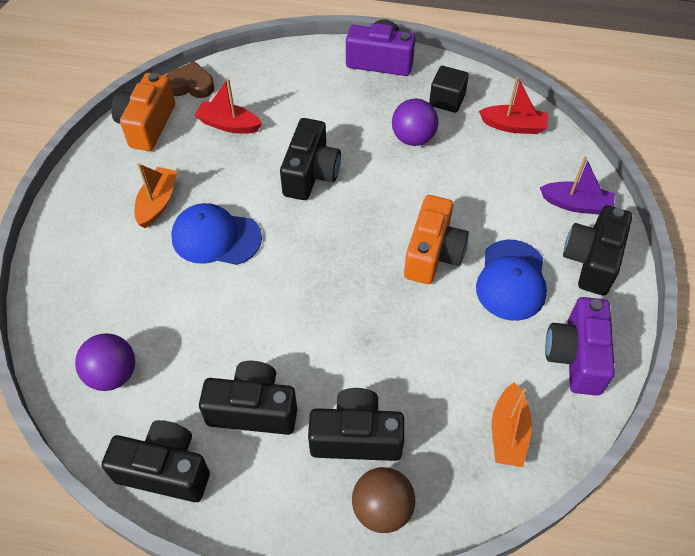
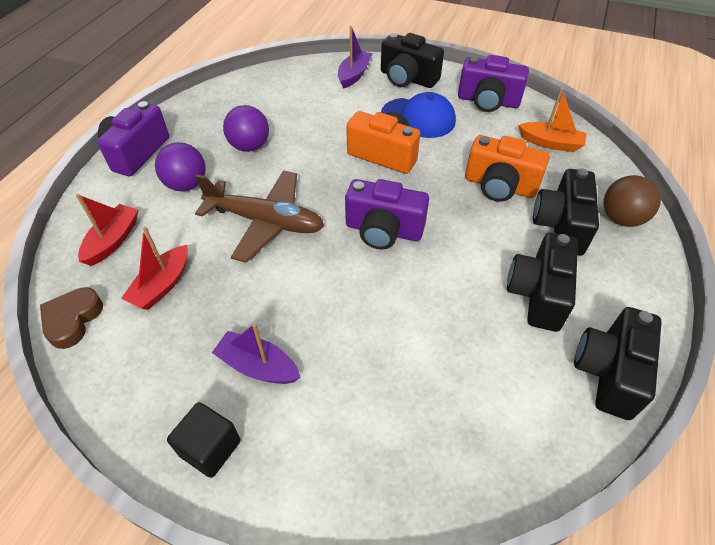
camera: 80 degrees left, 5 degrees down
purple ball [75,333,135,391] -> purple ball moved to [155,142,206,191]
orange camera [111,73,175,151] -> orange camera moved to [465,135,550,202]
orange boat [135,163,178,228] -> purple boat [212,323,300,384]
blue cap [171,203,262,265] -> none
black camera [280,118,341,200] -> brown plane [195,170,324,263]
black cube [429,66,469,113] -> black cube moved to [167,402,240,478]
red boat [479,77,548,134] -> red boat moved to [76,194,138,266]
none -> purple camera [345,179,429,250]

